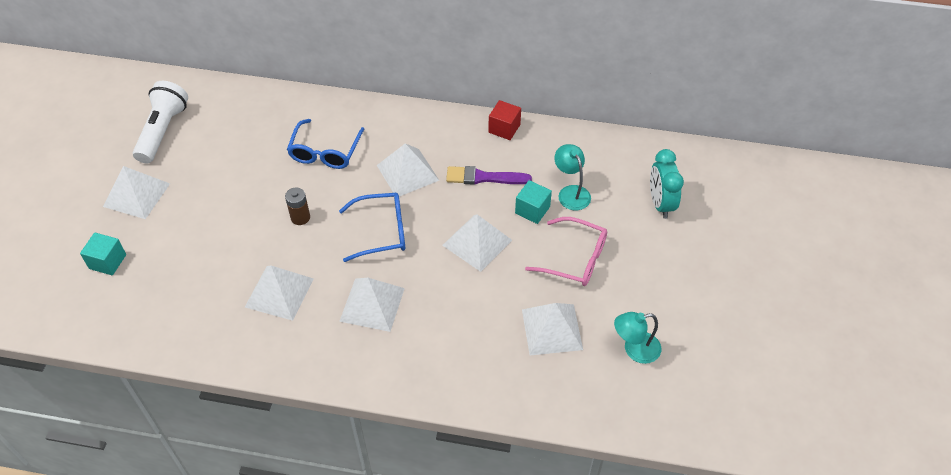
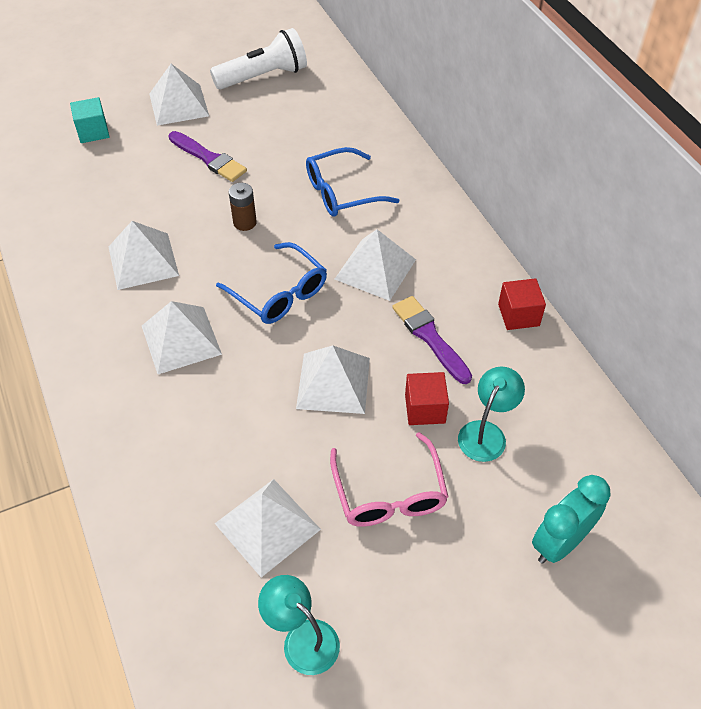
camera: 55 degrees right, 0 degrees up
turquoise cube [515,180,552,224] -> red cube [405,372,449,425]
none -> purple brush [169,131,247,182]

